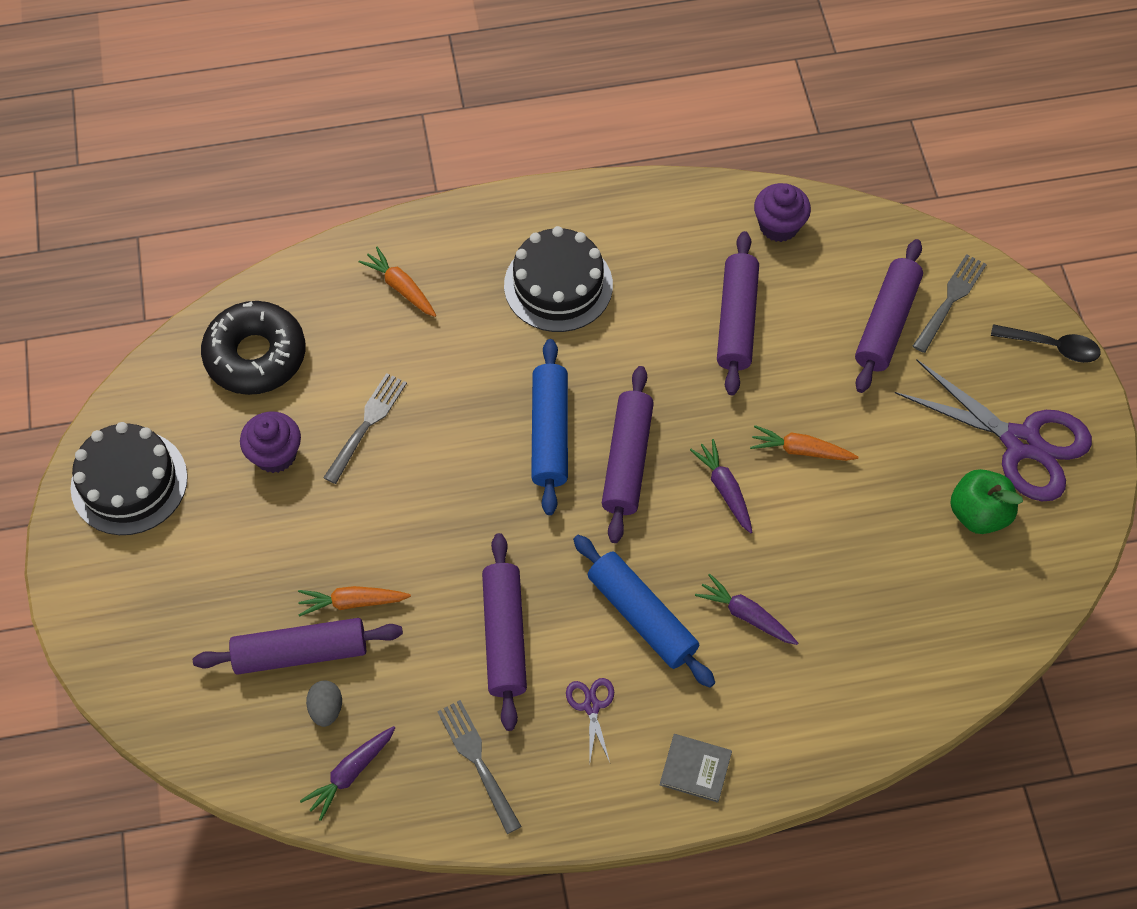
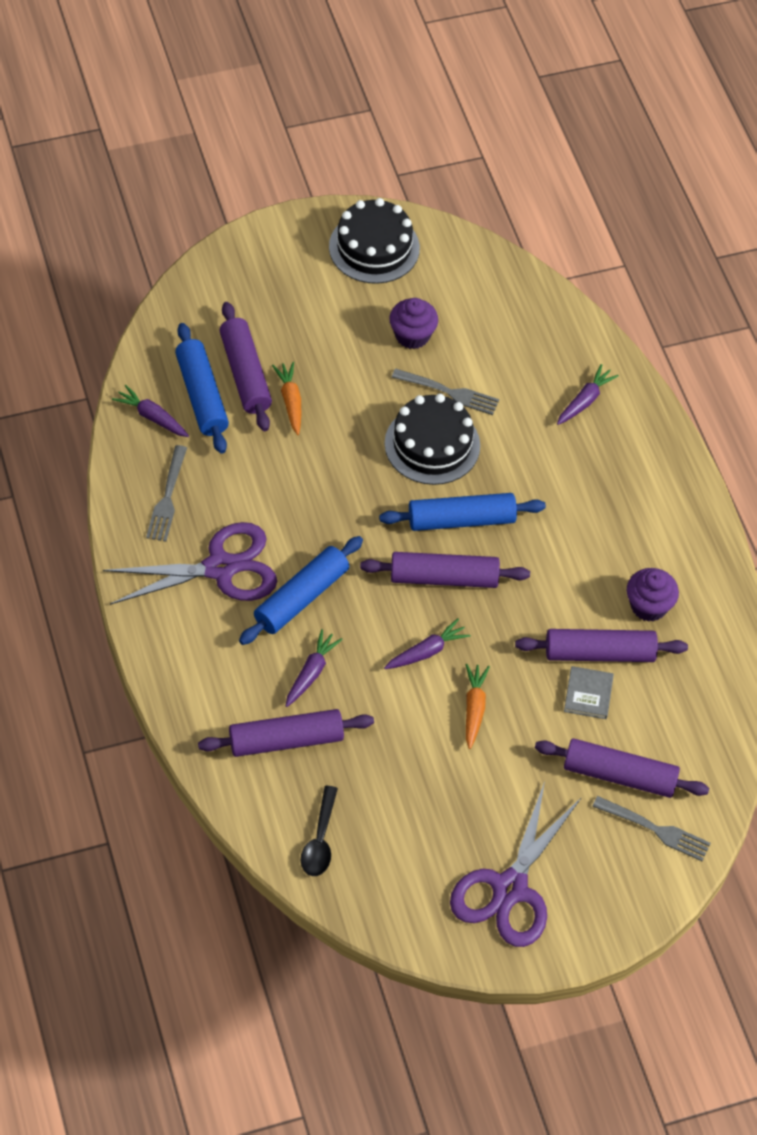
camera: 80 degrees right, 5 degrees down
black donut [201,301,305,395] -> none
grey egg [306,681,342,727] -> blue rolling pin [175,323,229,454]
orange carrot [358,247,436,317] -> purple carrot [557,364,619,425]
grey fork [437,700,522,834] -> grey fork turned 135 degrees clockwise [146,445,187,542]
purple rolling pin [482,533,527,731] -> purple rolling pin moved to [198,709,374,757]
black cake [504,226,613,332] -> black cake moved to [385,394,480,485]
purple scissors [566,678,614,762] -> purple scissors [103,522,277,605], size x2.34
grey book [660,734,732,803] -> grey book moved to [564,666,614,719]
purple cupcake [754,183,811,242] -> purple cupcake moved to [627,568,679,622]
green apple [950,469,1023,534] -> none
black spoon [991,324,1101,363] -> black spoon moved to [301,786,338,876]

